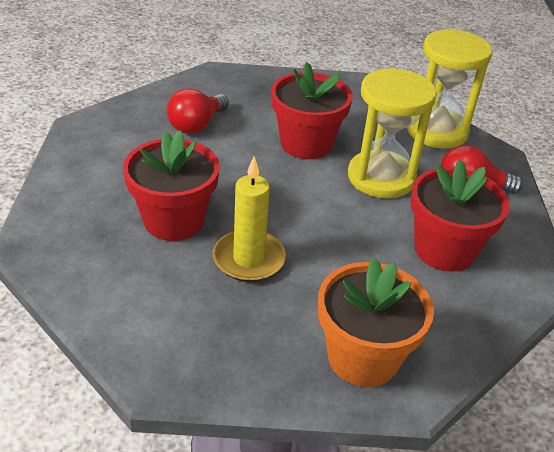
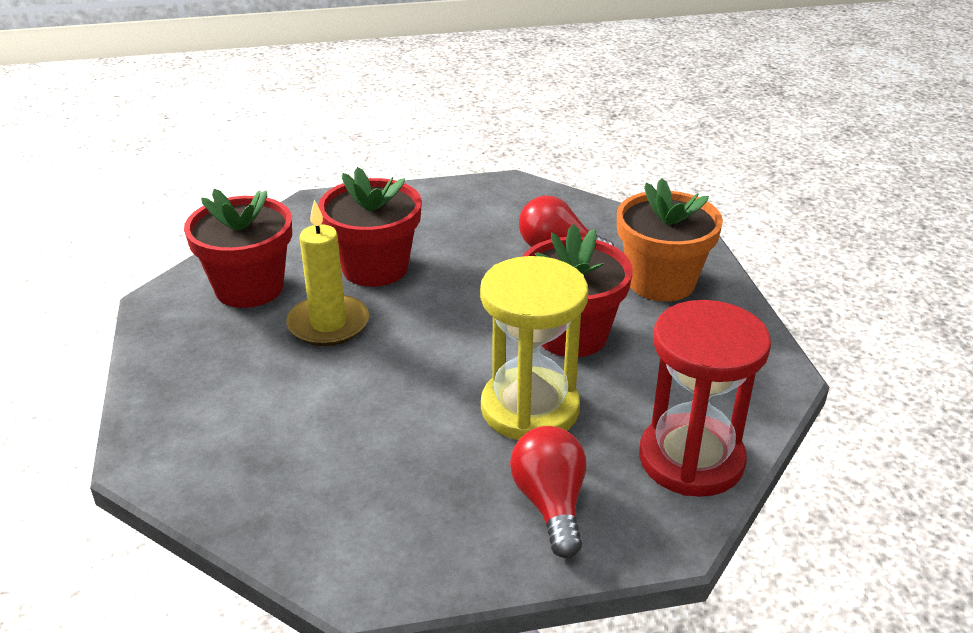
camera: 80 degrees right, 5 degrees down
orange flower pot [318,258,434,387] -> orange flower pot moved to [617,178,723,302]
yellow hourglass [407,29,493,149] -> red hourglass [639,300,771,497]
red flower pot [410,159,510,272] -> red flower pot moved to [184,189,292,308]

